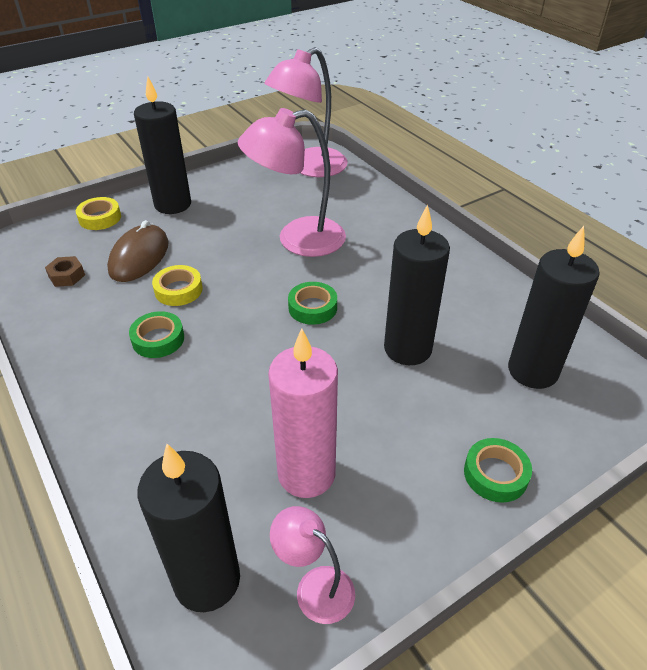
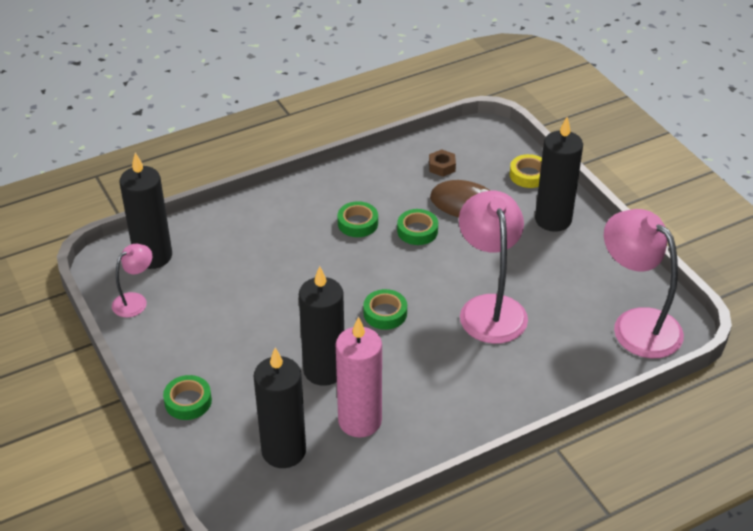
camera: 95 degrees right, 0 degrees up
yellow tape [152,265,203,306] -> green tape [397,209,438,245]
pink candle [268,329,338,498] -> pink candle moved to [336,317,382,438]

